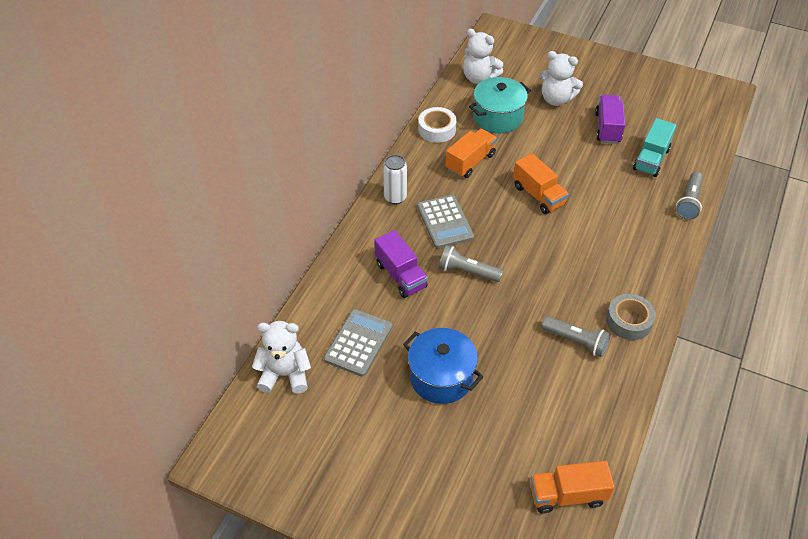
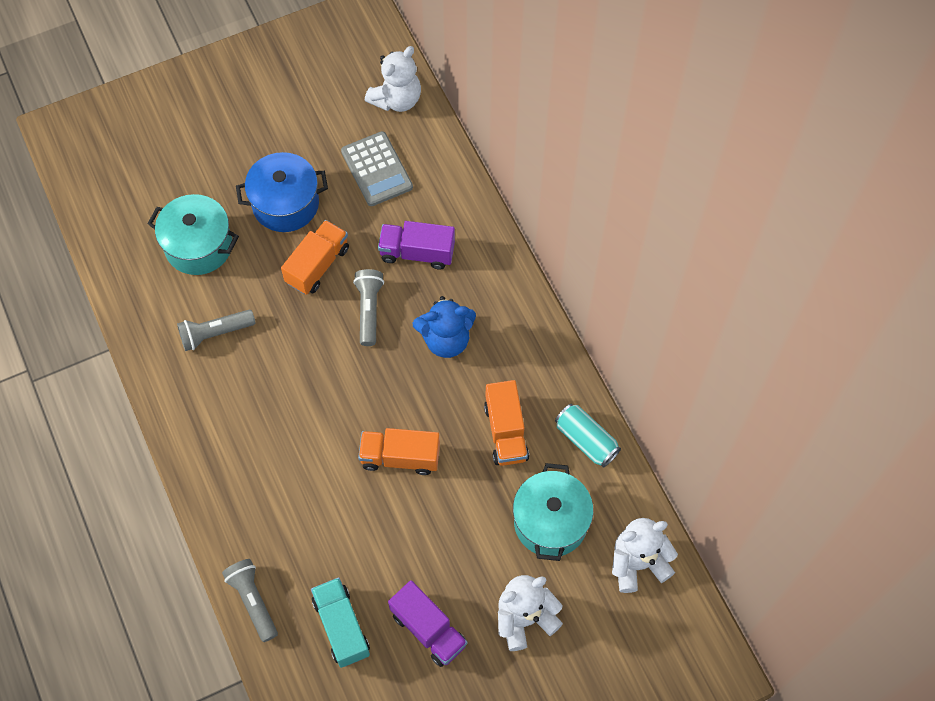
camera: 130 degrees right, 15 degrees up
white can [383,155,407,204] -> none
grey calculator [417,195,474,248] -> blue teddy bear [412,296,476,358]
white tape [418,107,457,143] -> turquoise can [555,404,621,468]
grey flashlight [439,245,503,282] -> grey flashlight turned 60 degrees counterclockwise [353,269,384,346]
orange truck [530,461,615,513] -> orange truck moved to [281,220,349,295]
grey tape [606,294,656,340] -> none
none -> turquoise pot [147,194,239,275]

